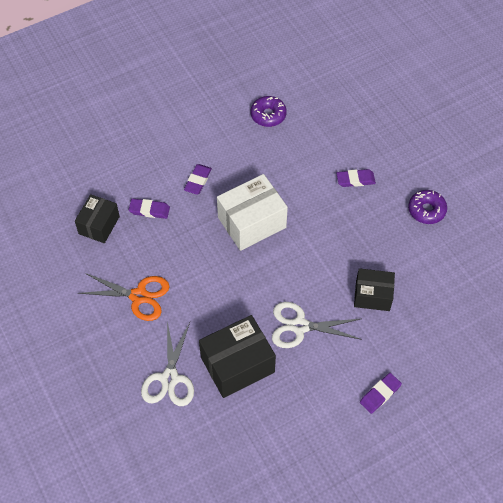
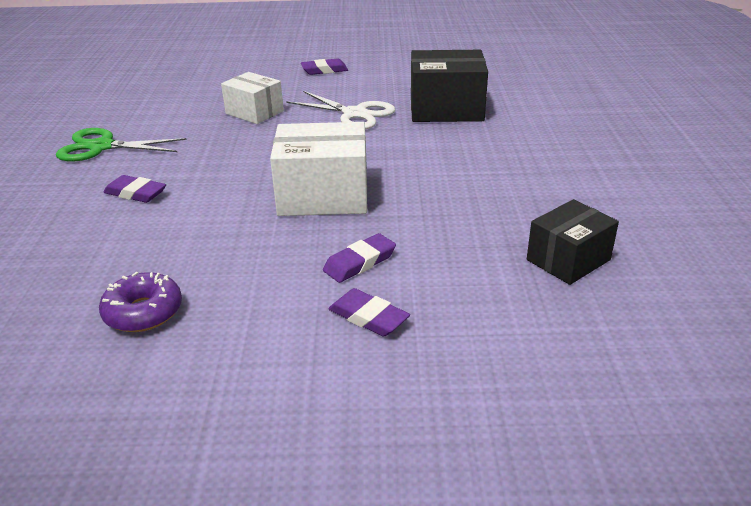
camera: 150 degrees left, 25 degrees down
orange scissors [78,273,170,321] -> none
purple eraser [129,199,170,219] -> purple eraser moved to [328,288,410,337]
white scissors [141,321,194,406] -> none
black box [354,268,395,311] -> white box [221,72,284,124]
purple donut [408,190,447,224] -> green scissors [56,128,187,161]

